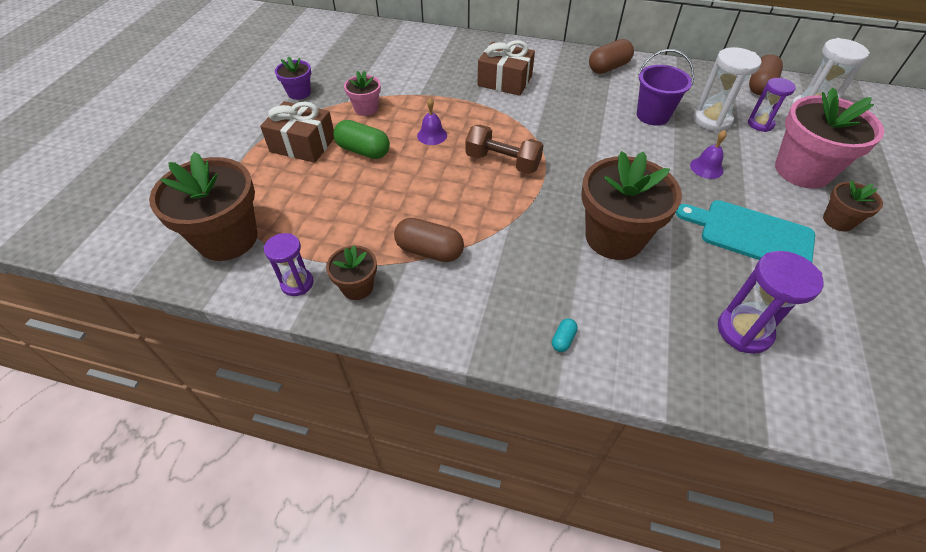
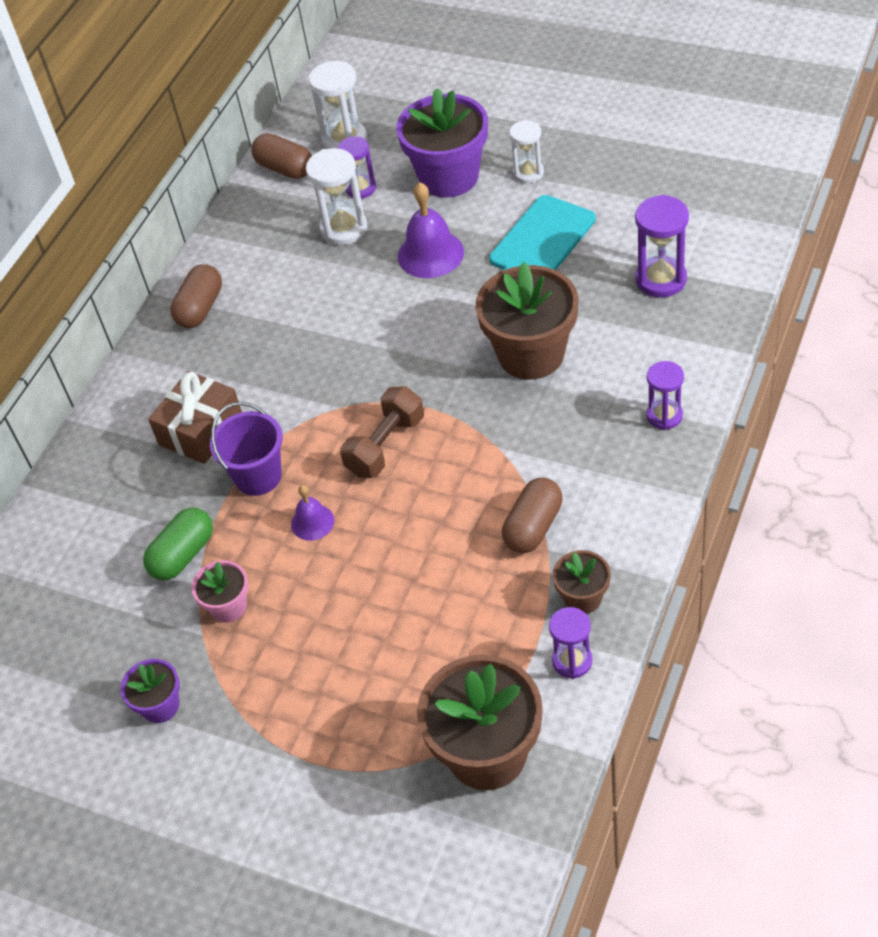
camera: 75 degrees left, 0 degrees up
brown gift [260,101,334,163] -> none
green capsule [333,120,390,159] -> green capsule moved to [143,508,213,580]
turquoise capsule [552,318,578,352] -> purple hourglass [647,361,684,430]
brown capsule [589,39,634,74] -> brown capsule turned 45 degrees clockwise [170,264,222,328]
purple bucket [637,49,694,126] -> purple bucket moved to [210,402,283,496]
purple bell [690,130,727,179] -> purple bell [398,182,464,278], size x1.74
pink flower pot [775,88,884,189] -> purple flower pot [396,88,488,198]
brown flower pot [823,180,883,231] -> white hourglass [509,120,544,184]

